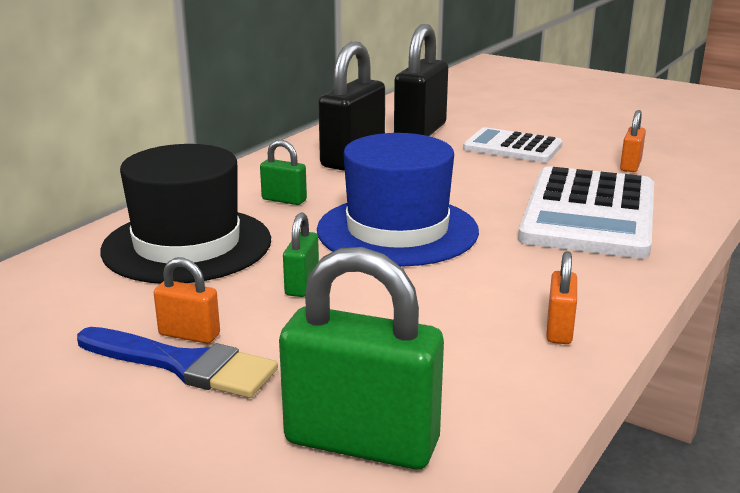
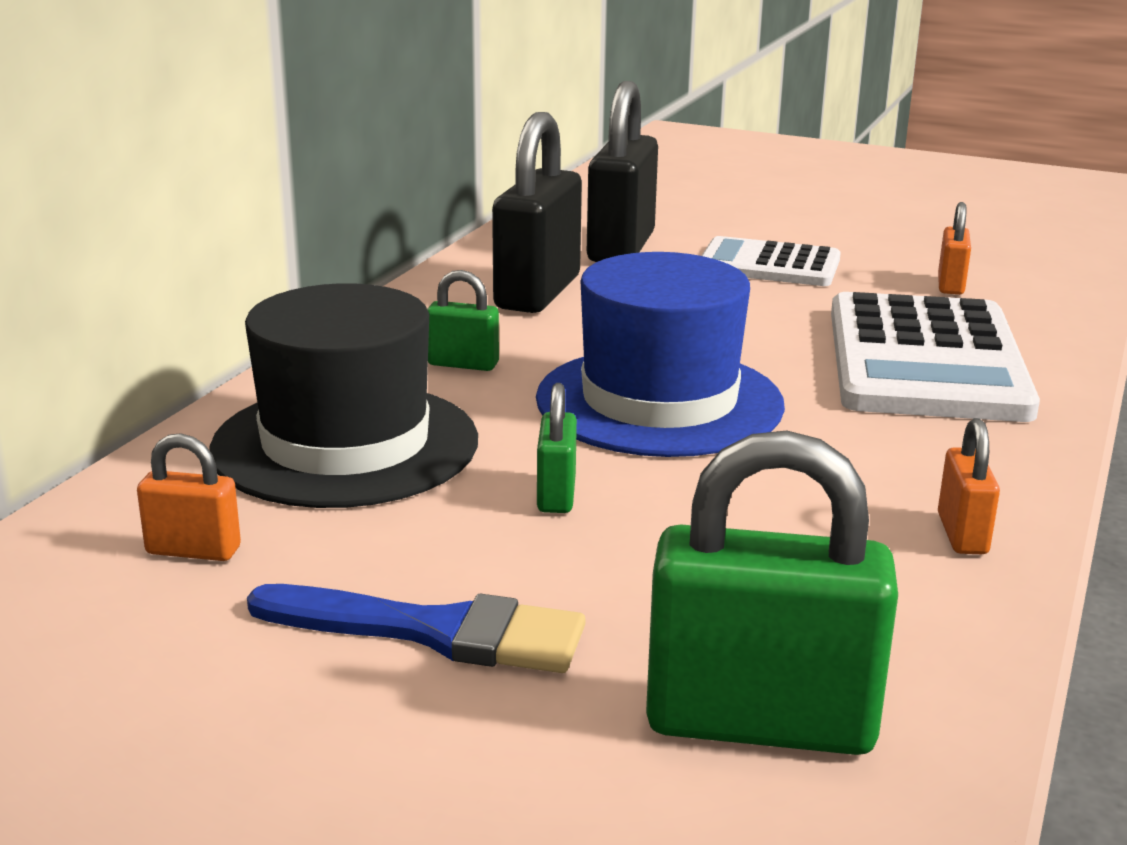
camera: 10 degrees left, 0 degrees up
orange padlock [154,257,220,344] -> orange padlock moved to [137,433,241,561]

